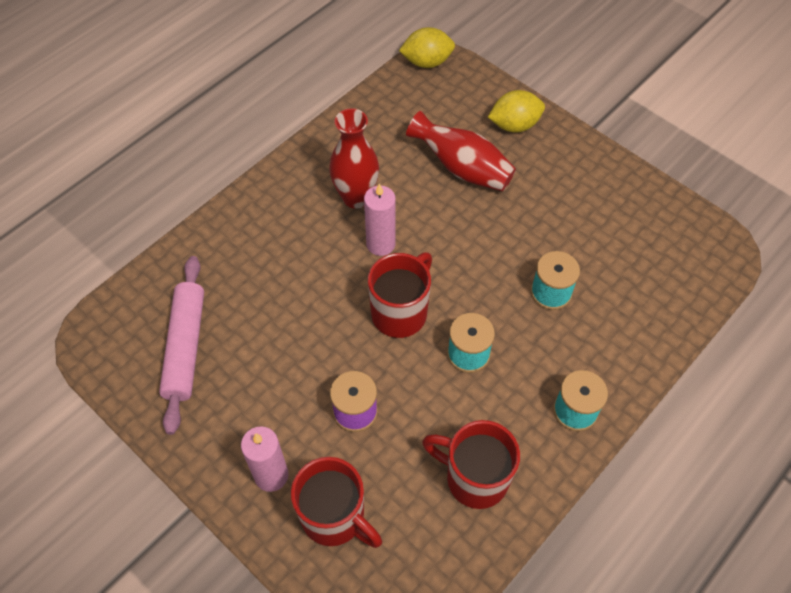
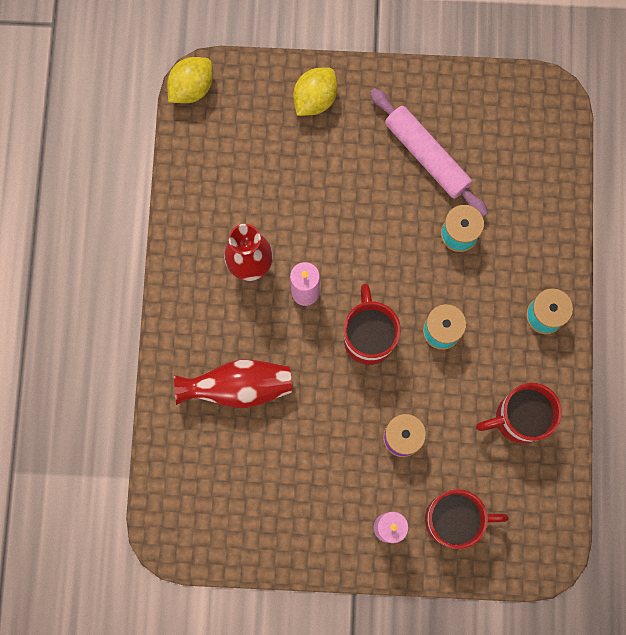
camera: 40 degrees left, 20 degrees up
pink rolling pin [159,256,204,435] -> pink rolling pin moved to [370,88,488,217]
red vase [406,111,516,191] -> red vase moved to [174,360,292,408]

